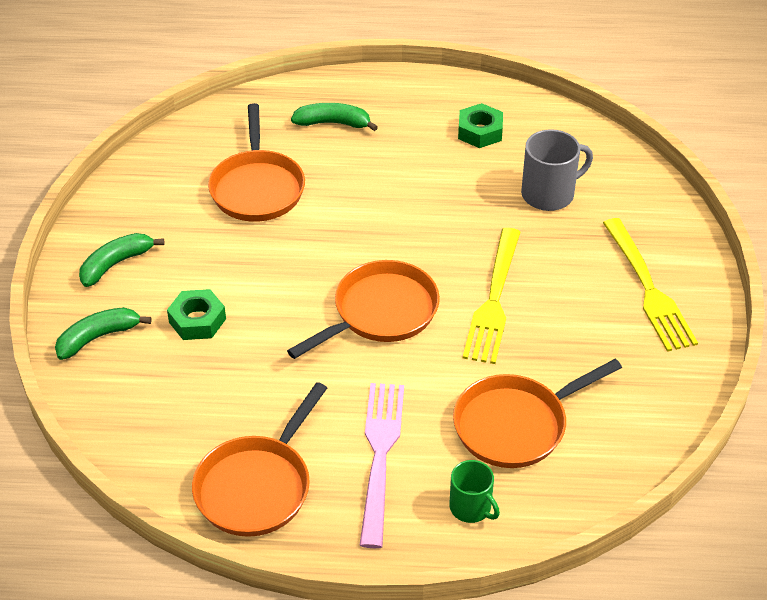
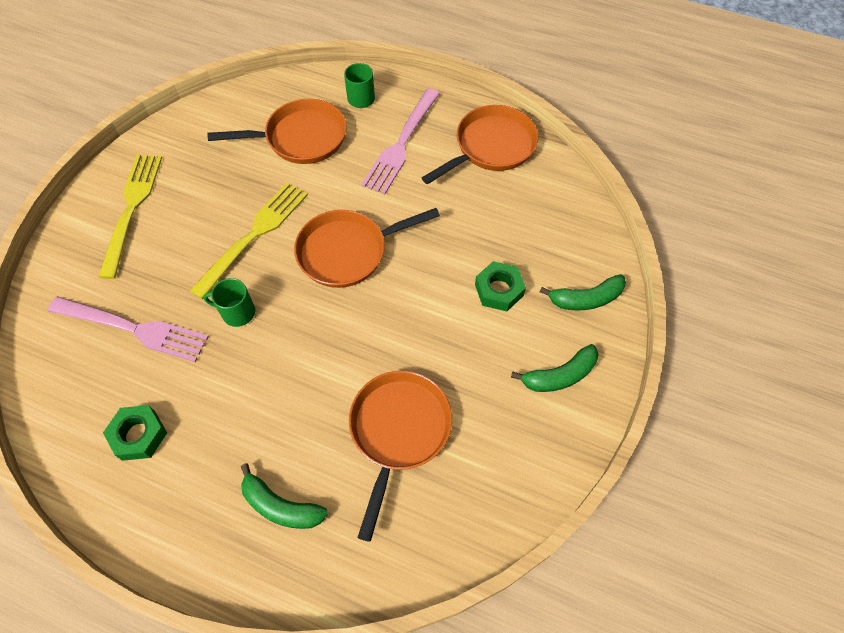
camera: 160 degrees left, 15 degrees up
grey mug [521,129,593,211] -> pink fork [48,296,209,362]
none -> green mug [203,278,255,327]

